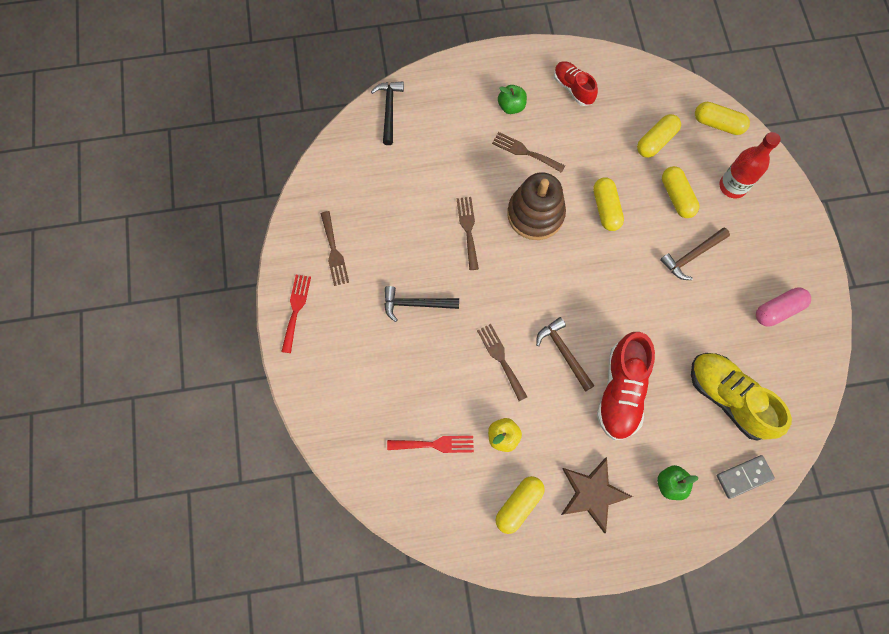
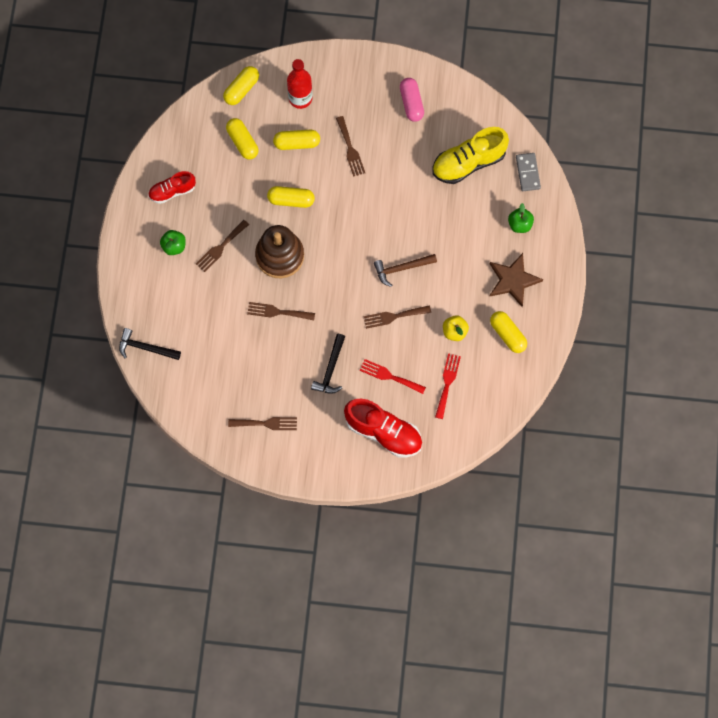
camera: 75 degrees left, 0 degrees up
red fork [281,275,311,353] -> red fork moved to [360,359,426,394]
red shoe [597,332,655,440] -> red shoe moved to [344,399,422,458]
brown hammer [660,228,730,280] -> brown fork [336,116,365,177]

